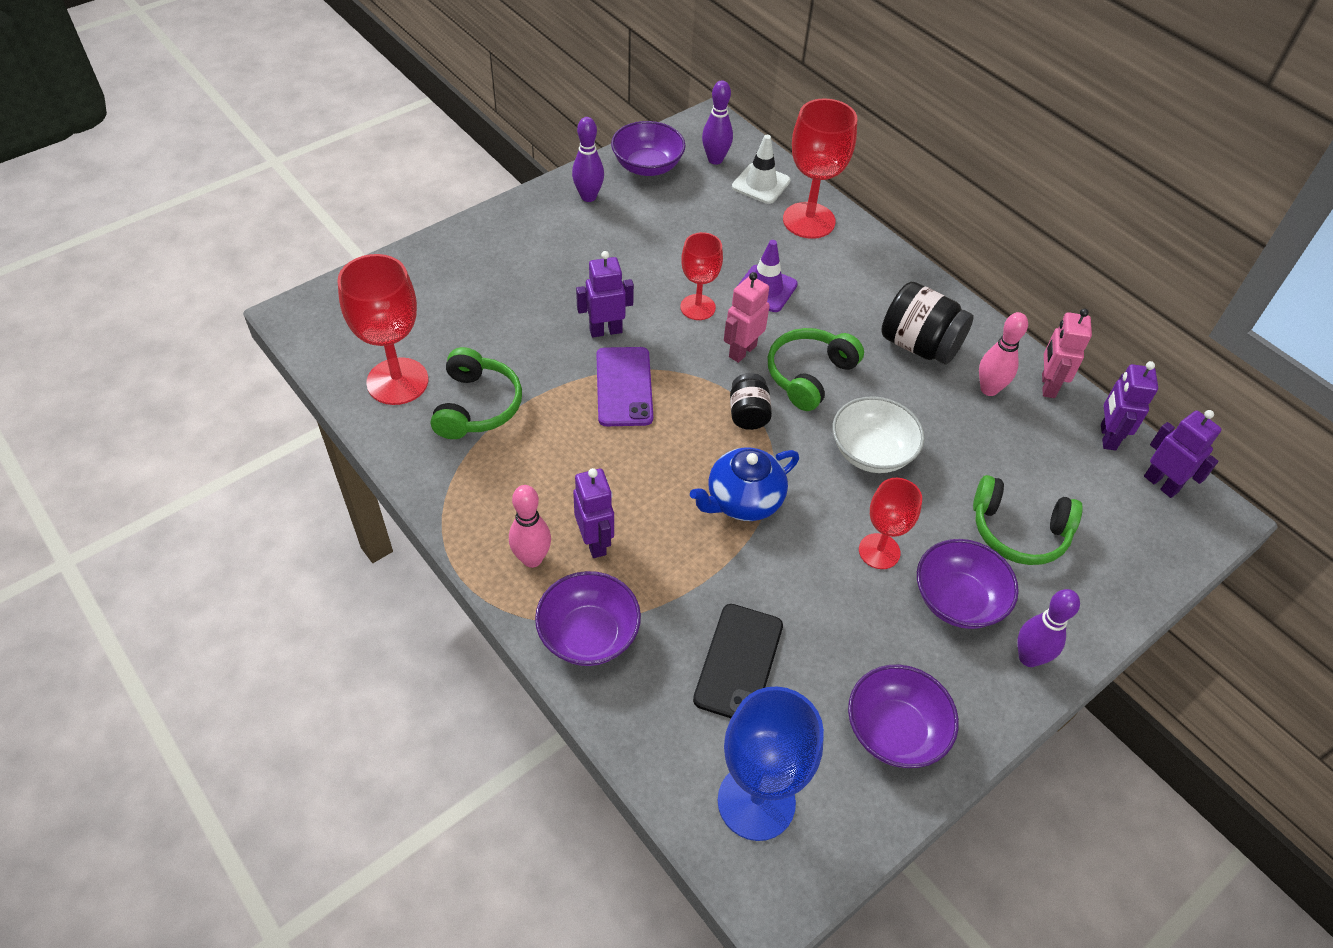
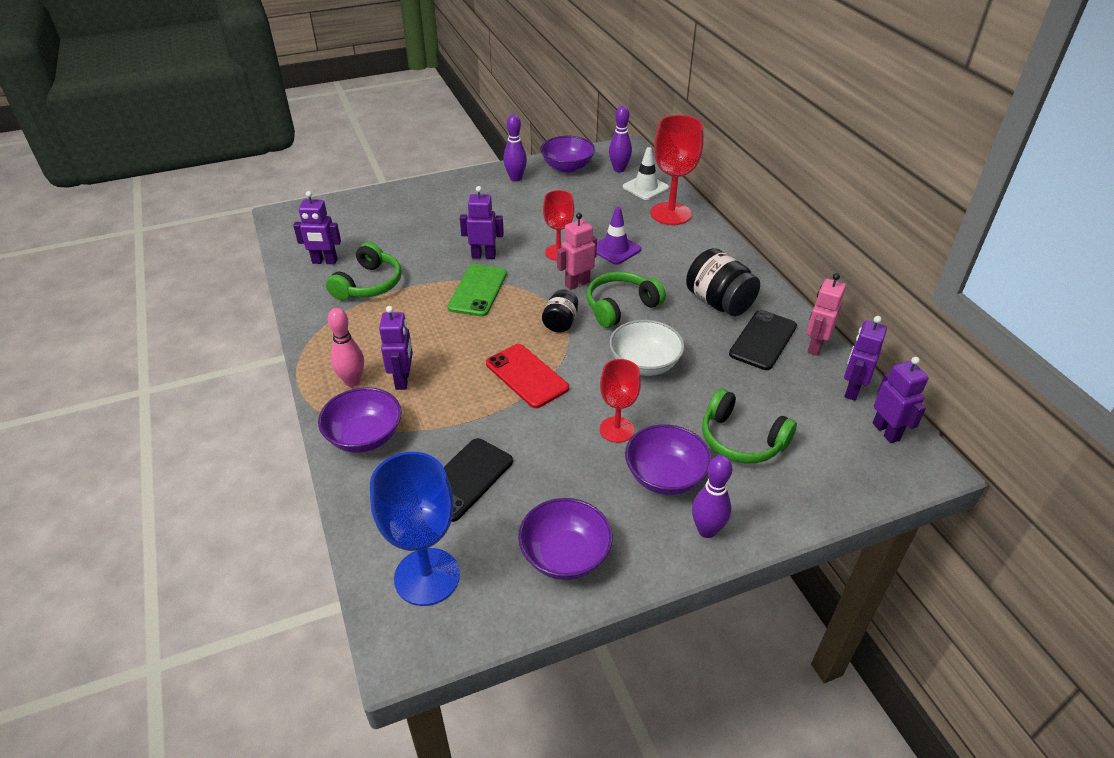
camera: 20 degrees right, 10 degrees down
red goblet [337,254,428,405] -> purple robot [293,191,341,264]
purple phone [596,347,653,426] -> green phone [448,264,507,316]
blue teapot [690,447,799,521] -> red phone [486,344,569,408]
pink bowling pin [979,312,1028,396] -> black phone [729,310,797,370]

